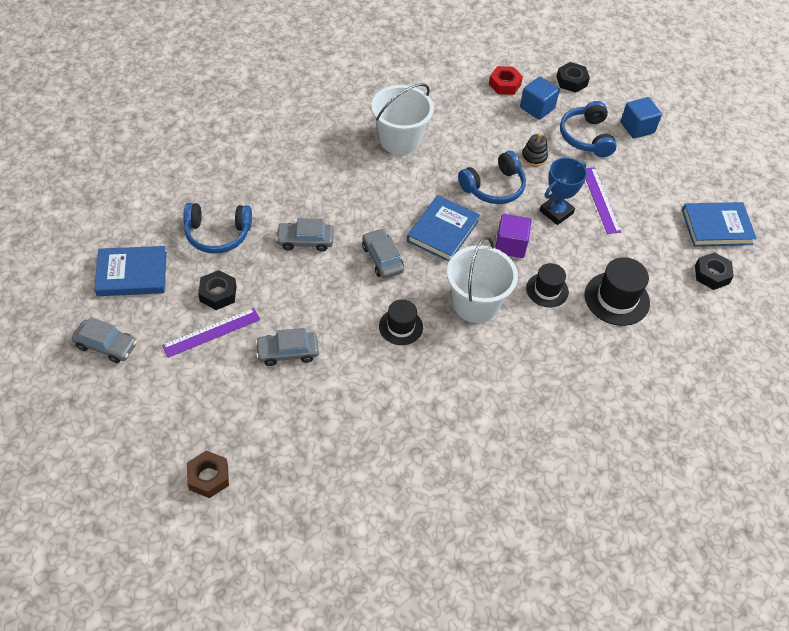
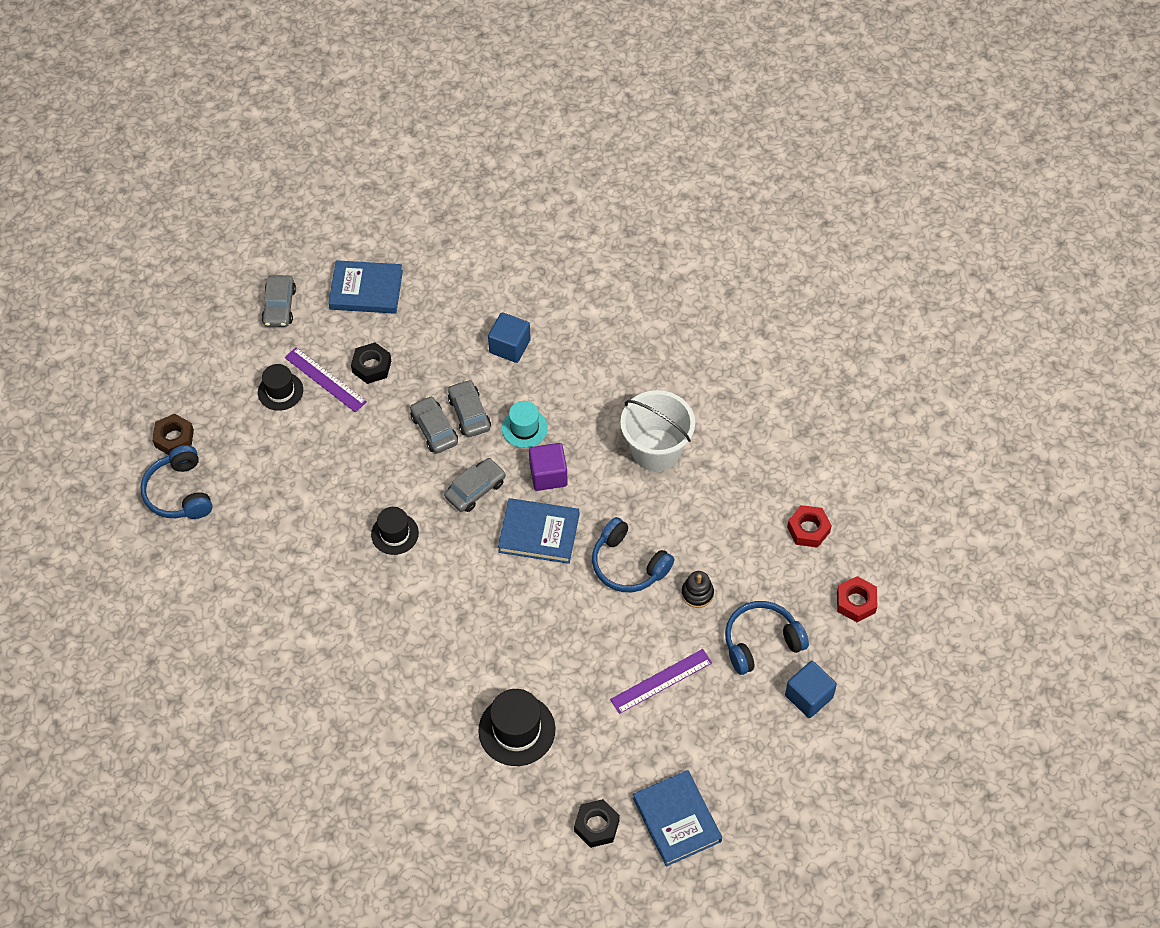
camera: 75 degrees right, 5 degrees up
blue book [94,246,167,296] -> blue book turned 60 degrees counterclockwise [328,260,403,314]
blue headphones [183,203,252,254] -> blue headphones moved to [141,445,212,519]
grey car [255,328,319,366] -> grey car moved to [410,396,458,454]
white bucket [447,236,518,323] -> none
purple cube [495,214,531,258] -> purple cube moved to [529,443,568,491]
blue cube [520,77,560,120] -> blue cube moved to [488,312,531,363]
black hat [526,263,569,308] -> black hat moved to [258,364,303,411]
blue trophy [540,158,587,225] -> none
black nut [556,62,590,93] -> red nut [837,576,878,622]
none -> turquoise hat [502,401,548,448]

